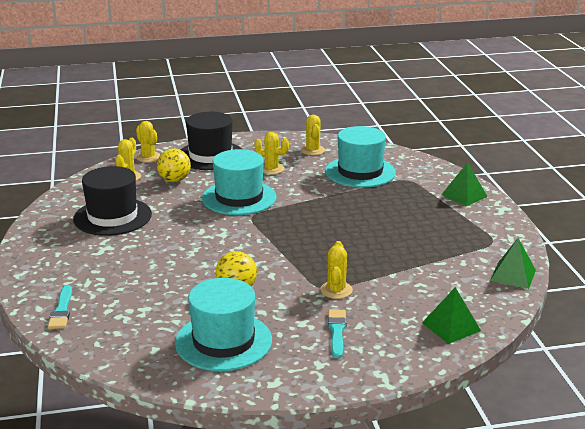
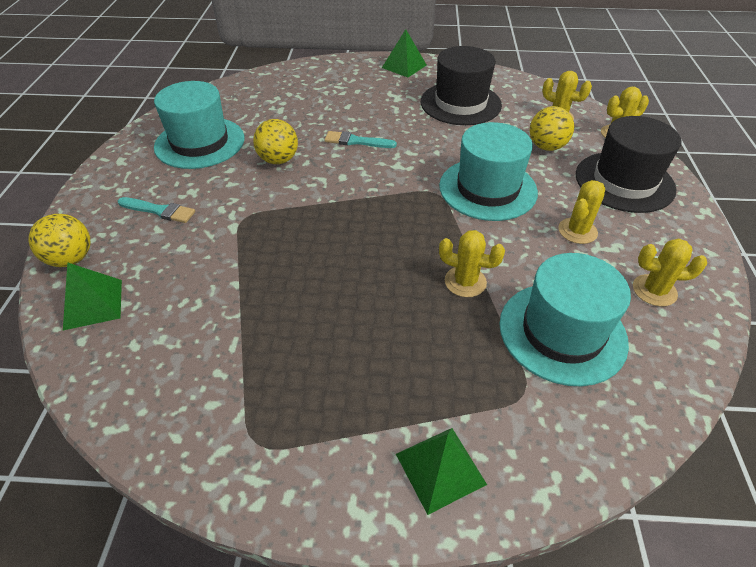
camera: 105 degrees right, 20 degrees up
turquoise brush [48,285,72,329] -> turquoise brush moved to [325,131,397,148]
yellow cactus [320,241,353,299] -> yellow cactus moved to [439,230,505,297]
green pyramid [490,238,536,289] -> green pyramid moved to [382,29,427,77]
none -> yellow ball [28,214,90,267]

